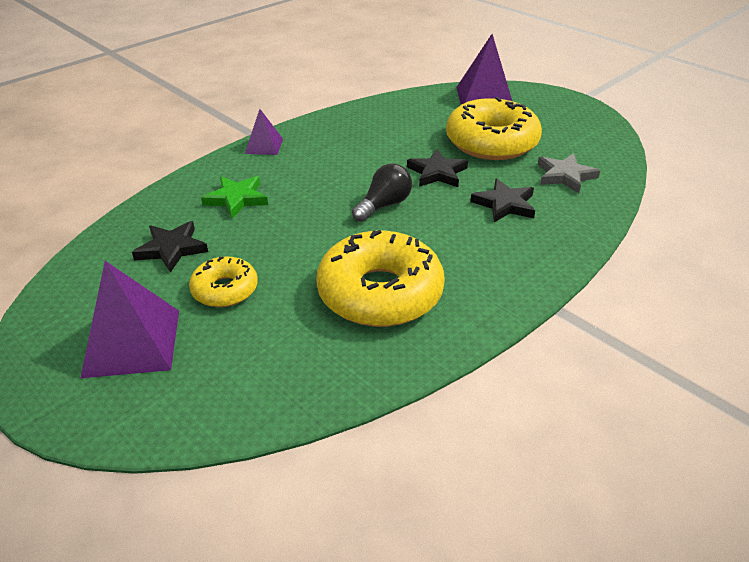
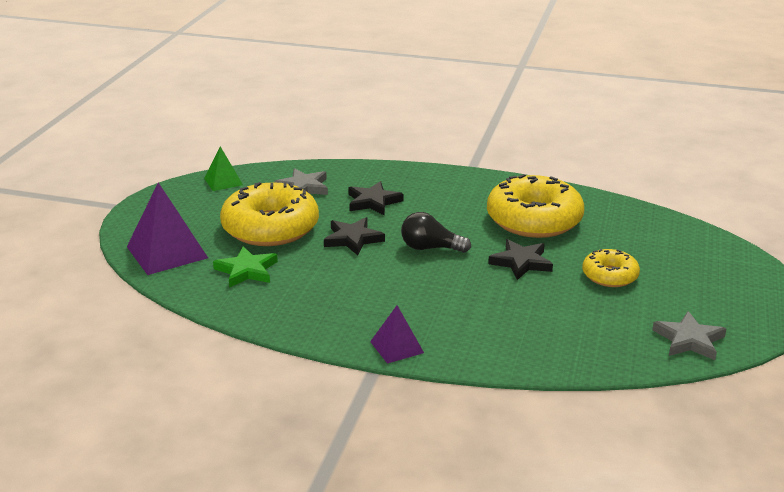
camera: 120 degrees left, 10 degrees down
purple pyramid [81,261,179,378] -> none
black star [132,221,208,273] -> black star moved to [488,239,553,280]
green star [201,176,268,218] -> green star moved to [213,246,278,288]
none -> green pyramid [204,146,243,191]
none -> grey star [652,311,726,360]

